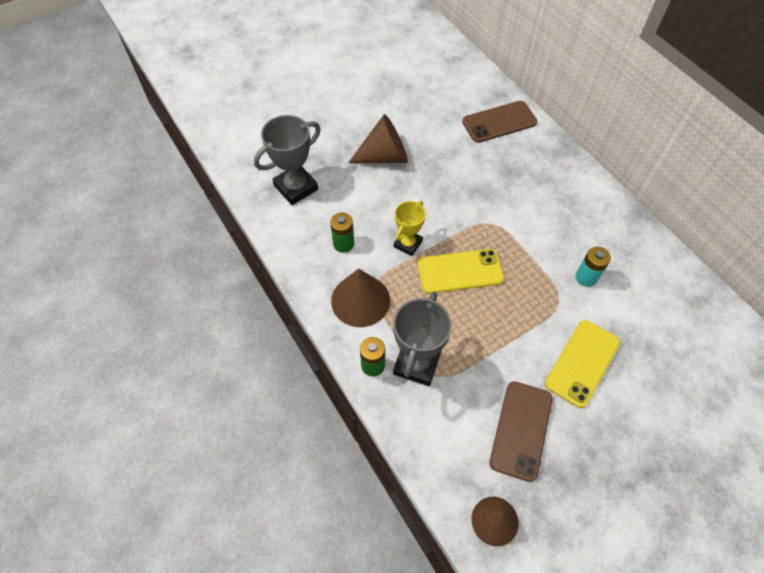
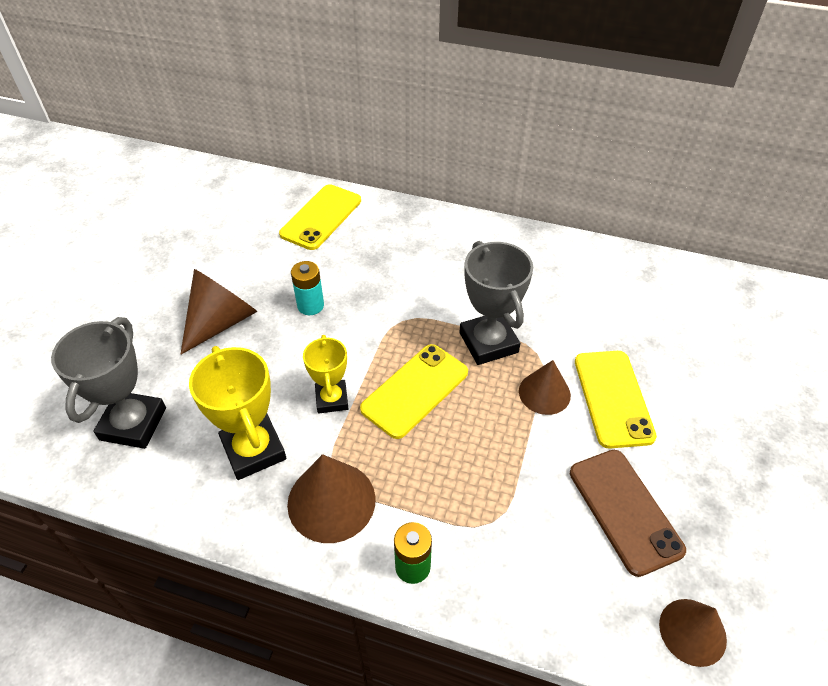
camera: 40 degrees left, 10 degrees down
green battery [330,212,354,253] -> yellow trophy [189,346,286,480]
grey trophy [393,292,452,386] -> grey trophy moved to [459,241,533,365]
brown phone [462,101,537,143] -> yellow phone [279,184,361,250]
turquoise battery [576,247,611,287] -> turquoise battery moved to [291,261,324,315]
none -> brown cone [519,360,571,415]

